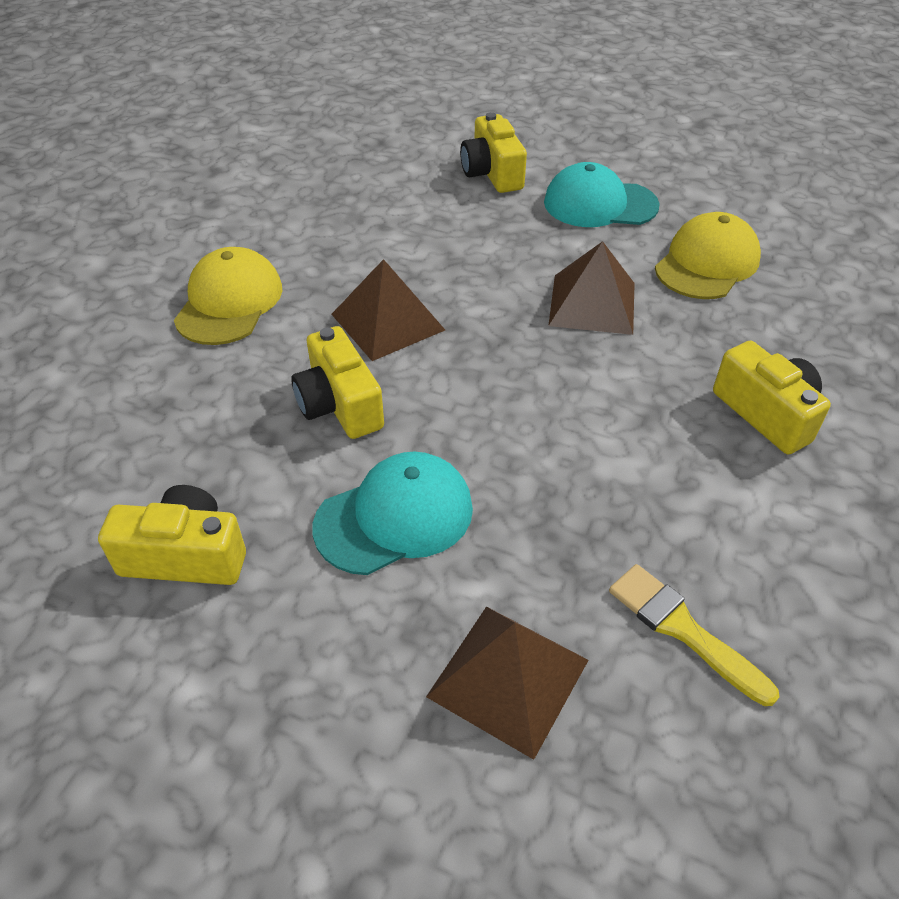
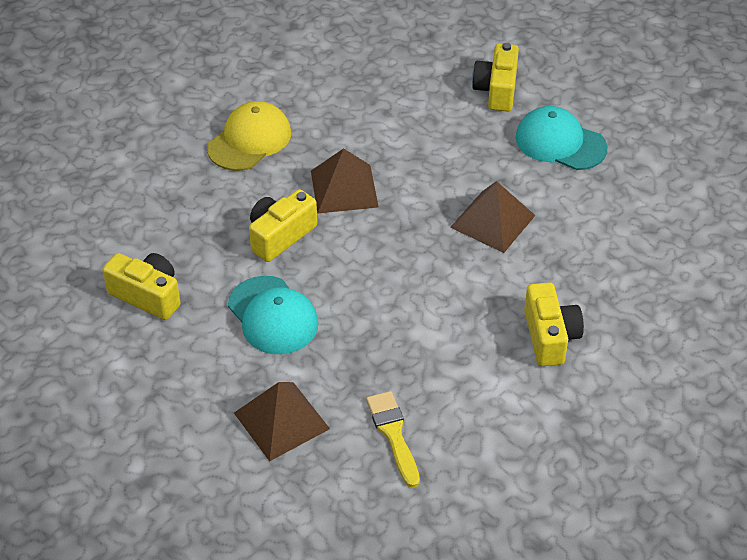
camera: 25 degrees right, 0 degrees up
yellow camera [291,326,384,439] -> yellow camera turned 45 degrees clockwise [249,189,317,262]
turquoise cap [313,452,473,575] -> turquoise cap turned 60 degrees clockwise [228,276,319,354]
yellow cap [655,212,761,299] -> none

